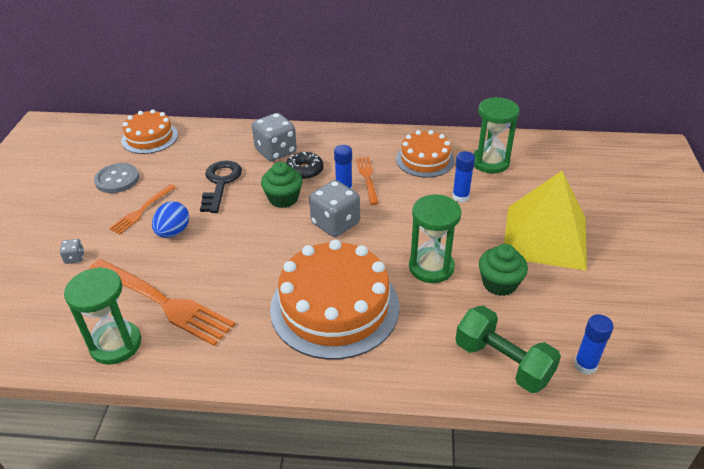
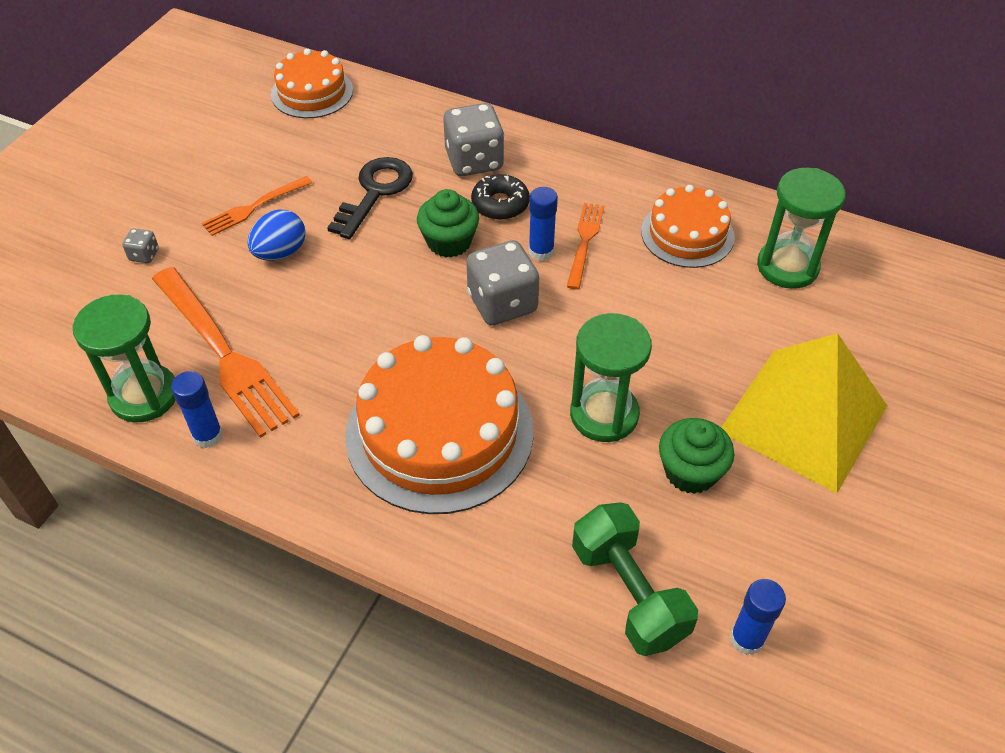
camera: 20 degrees right, 10 degrees up
grey button [94,163,139,193] -> none
blue glue stick [452,151,475,203] -> blue glue stick moved to [171,371,223,448]

